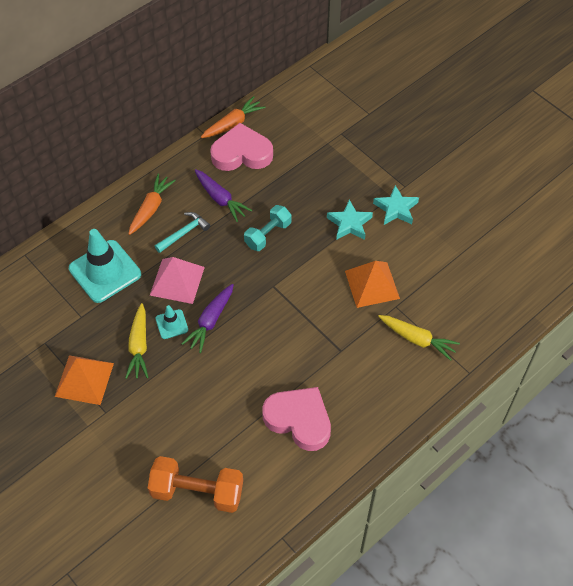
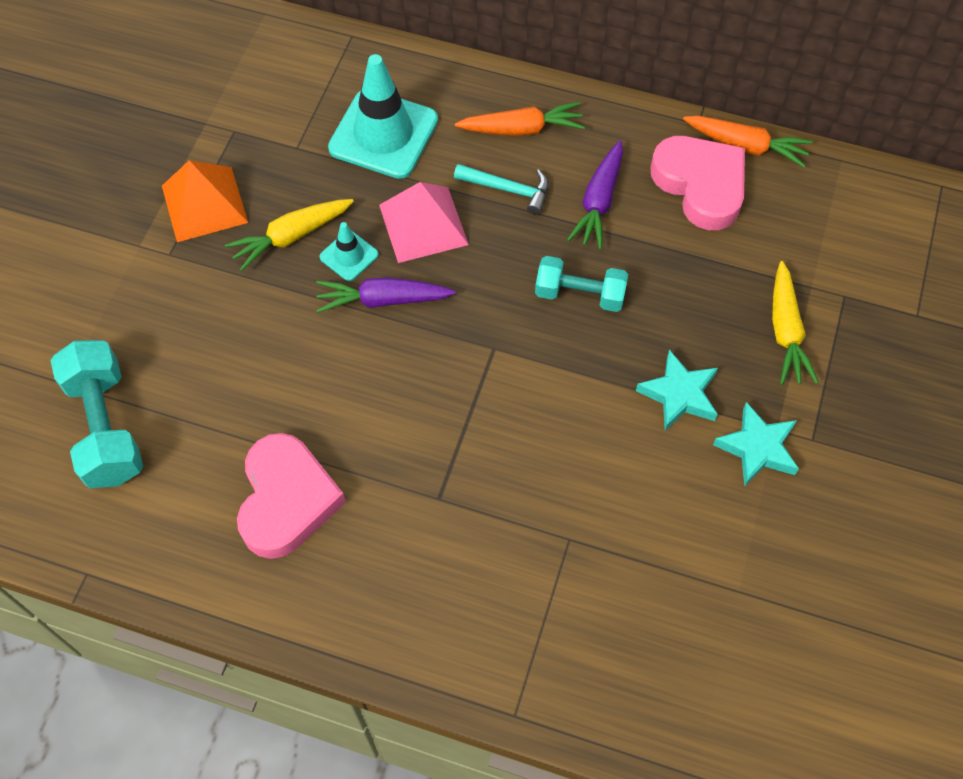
camera: 60 degrees right, 5 degrees up
orange dumbbell [148,456,243,513] -> turquoise dumbbell [50,340,144,488]
orange pyramid [345,261,400,308] -> none
yellow carrot [378,315,460,361] -> yellow carrot moved to [772,261,819,385]

